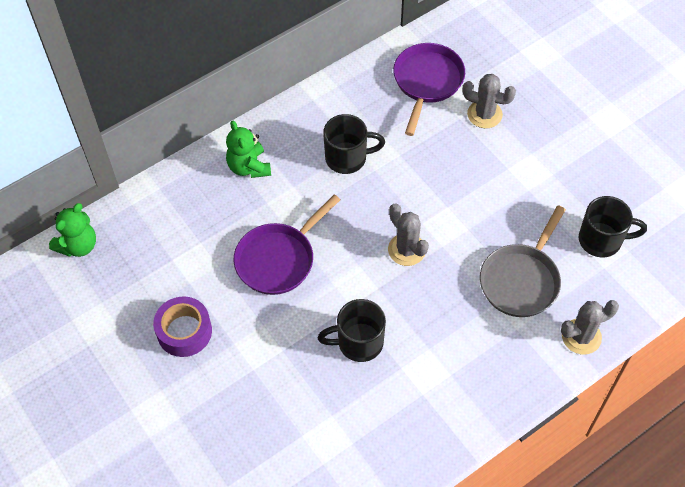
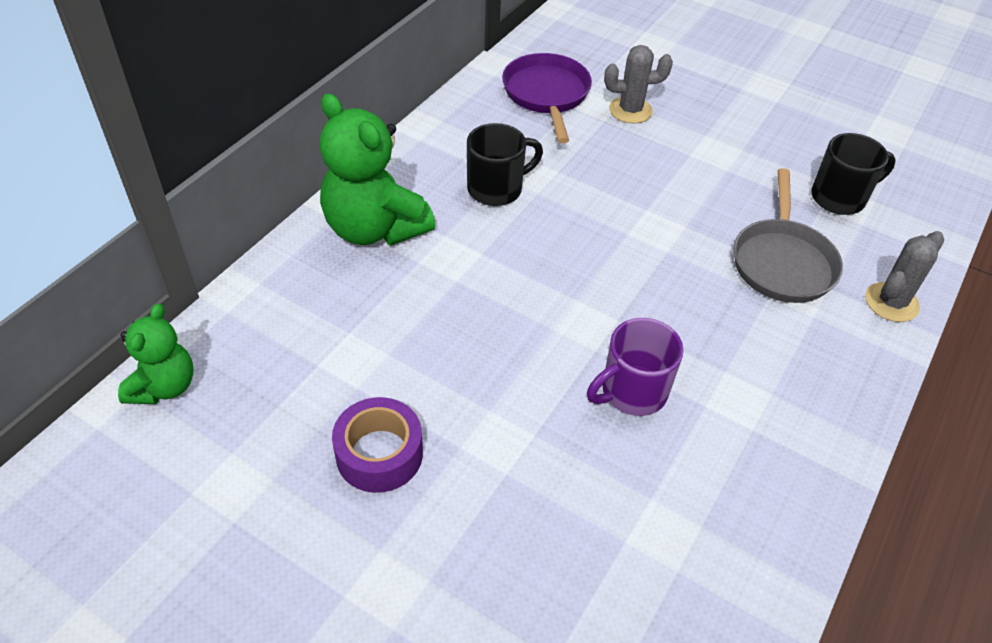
camera: 25 degrees left, 10 degrees down
green teddy bear [226,121,271,178] -> green teddy bear [320,93,435,246], size x1.69
purple pan [234,194,340,295] -> none
black mug [317,299,386,362] -> purple mug [587,318,684,416]
grey cactus [388,204,429,266] -> none

